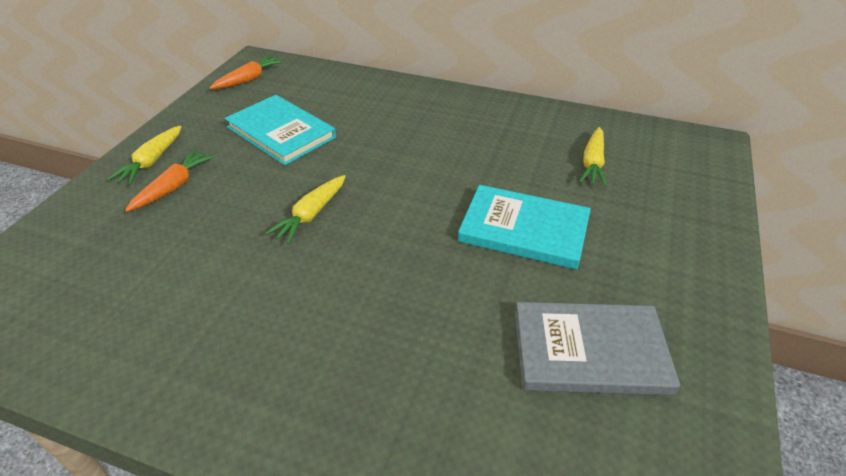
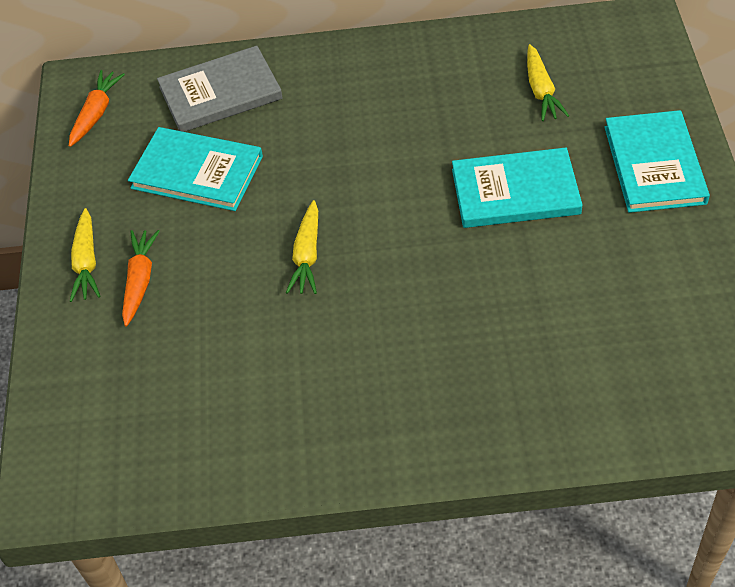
camera: 20 degrees left, 10 degrees up
grey book [515,302,680,395] -> grey book moved to [157,46,283,132]
none -> turquoise book [604,110,710,213]

